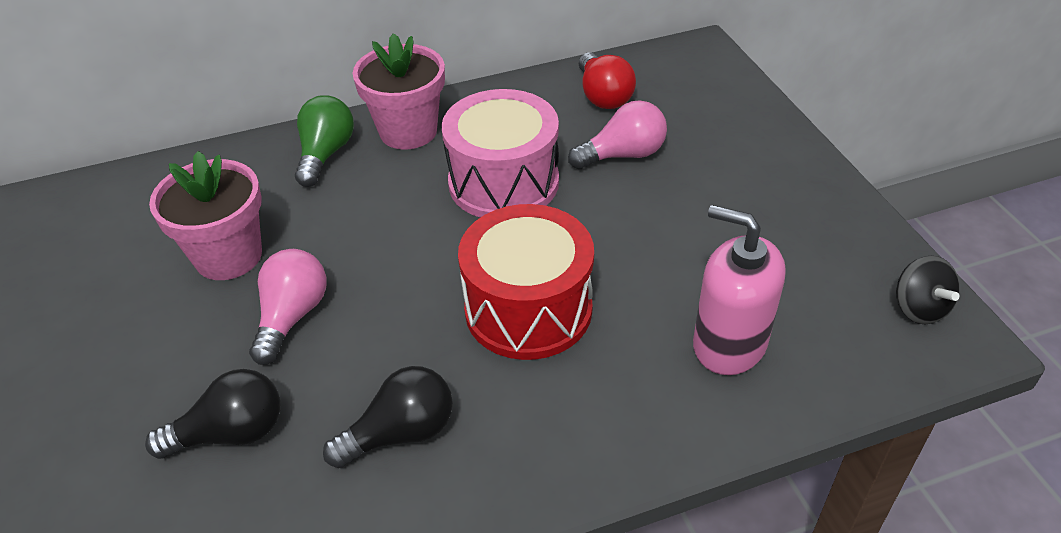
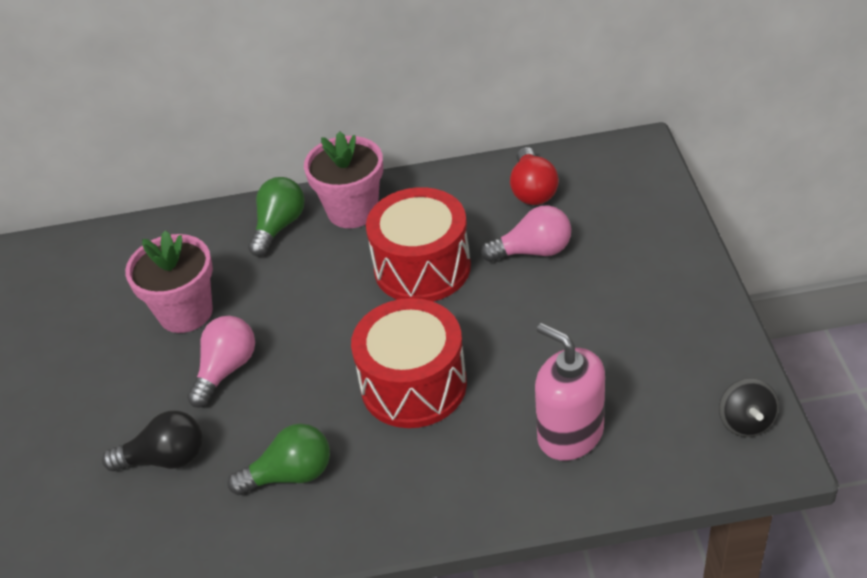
camera: 15 degrees right, 0 degrees up
black light bulb [323,366,453,468] -> green light bulb [227,423,330,495]
pink drum [442,89,559,218] -> red drum [366,187,471,302]

